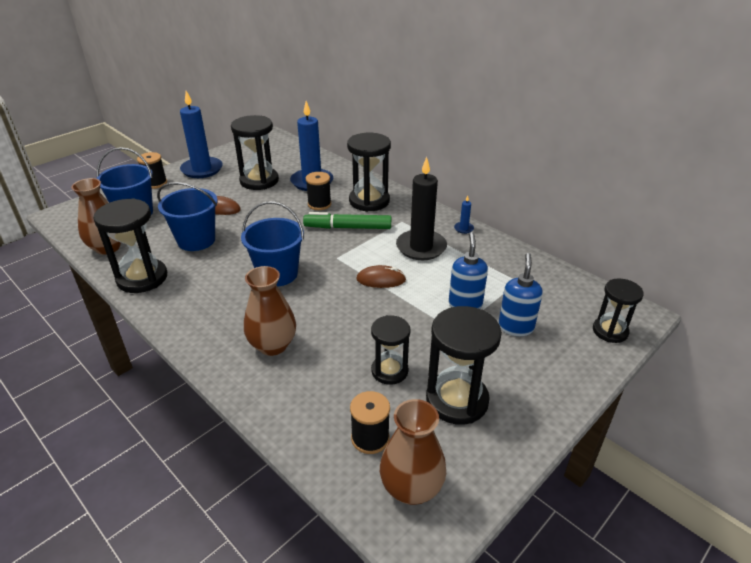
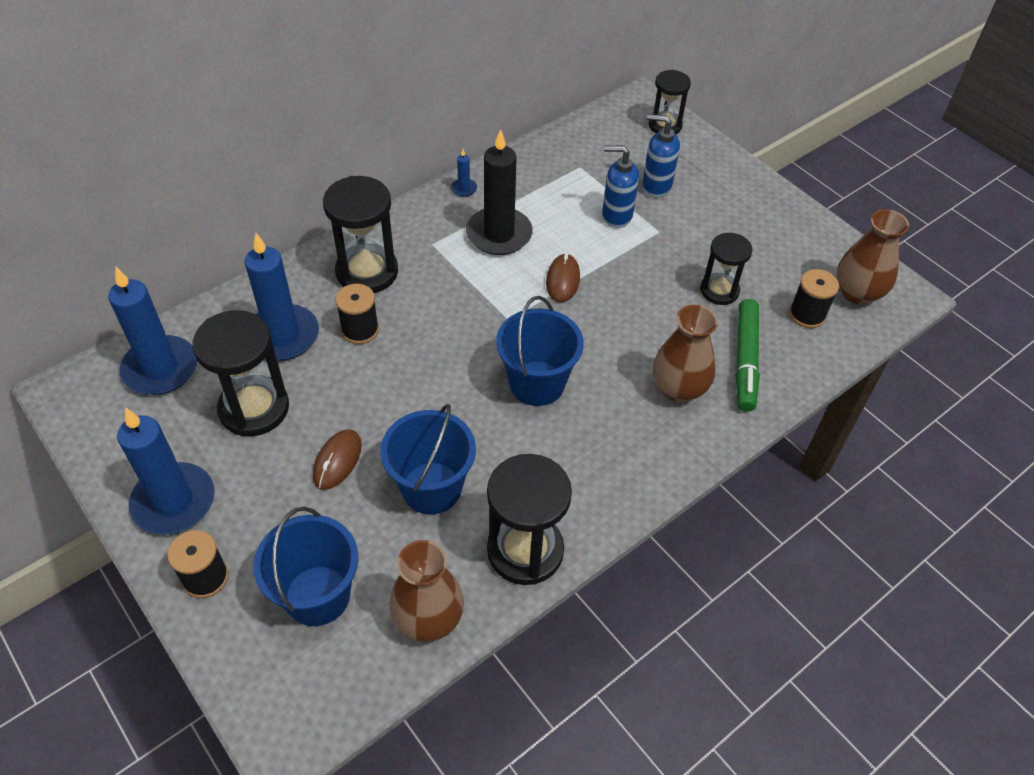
camera: 85 degrees left, 15 degrees up
green marker [303,212,391,229] -> green marker moved to [736,299,760,412]
black hourglass [426,306,502,425] -> none
none -> blue candle [108,267,197,395]

